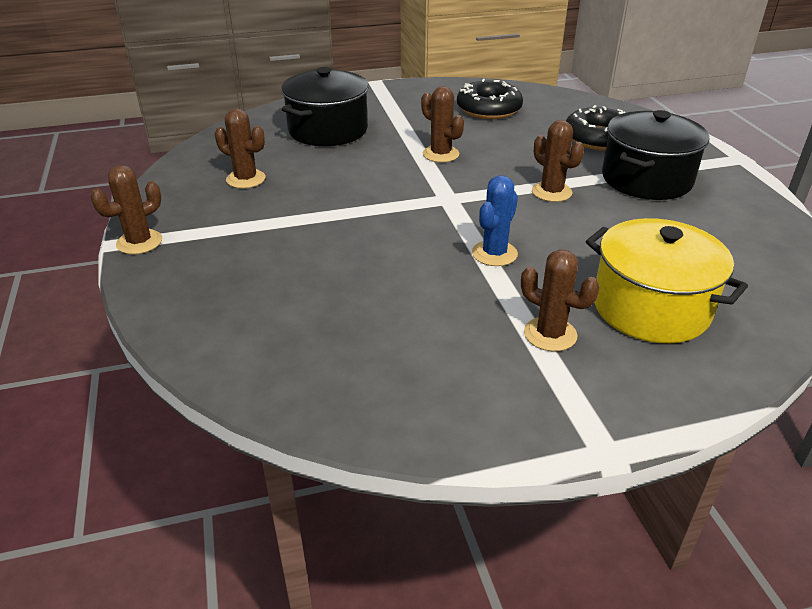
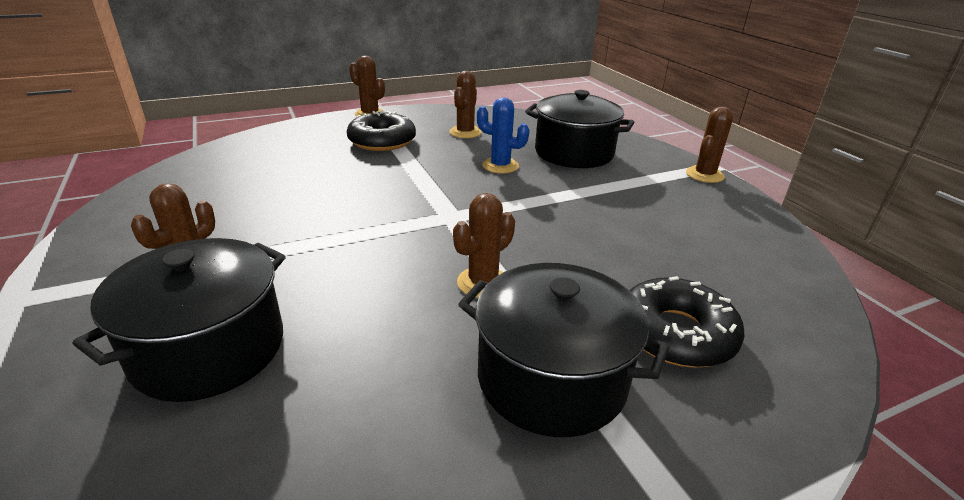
camera: 80 degrees right, 5 degrees down
brown cactus [421,86,464,162] -> brown cactus moved to [686,107,733,183]
black donut [457,79,523,119] -> black donut moved to [347,111,416,151]
blue cactus [472,175,518,266] -> blue cactus moved to [477,97,529,174]
yellow pot [586,218,748,343] -> black pot [72,238,286,402]

